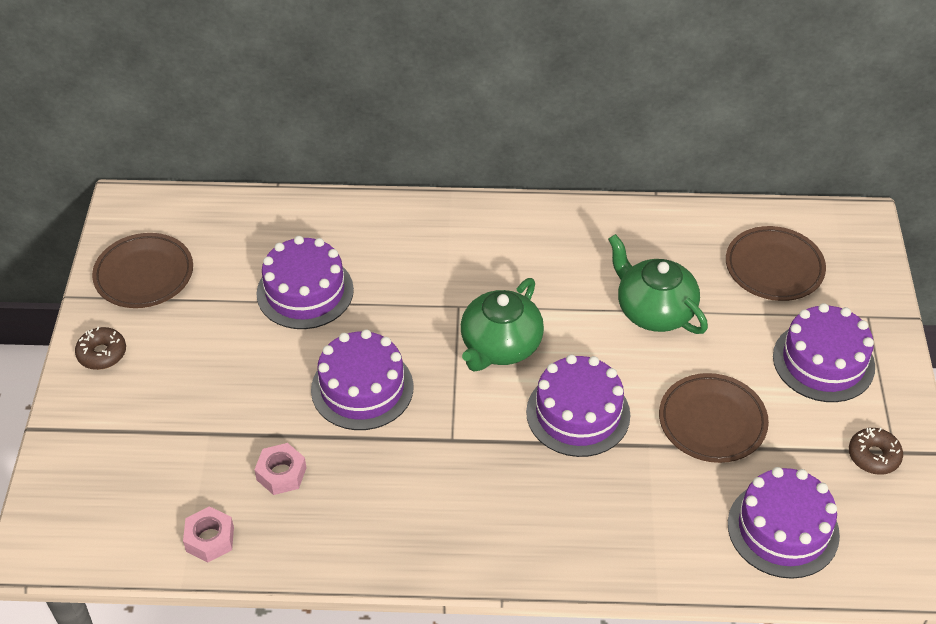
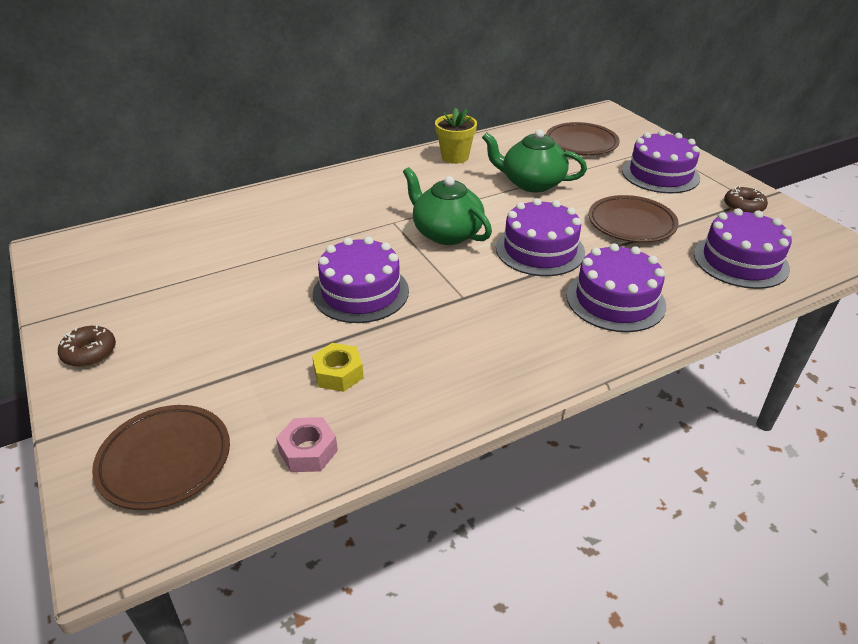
camera: 30 degrees left, 10 degrees down
brown plate [92,233,193,308] -> brown plate moved to [92,405,230,510]
pink nut [254,443,306,495] -> yellow nut [312,343,364,392]
purple cake [256,236,354,329] -> purple cake moved to [567,243,666,332]
green teapot [461,278,544,372] -> green teapot turned 135 degrees clockwise [403,167,492,245]
none -> yellow flower pot [435,108,477,164]

